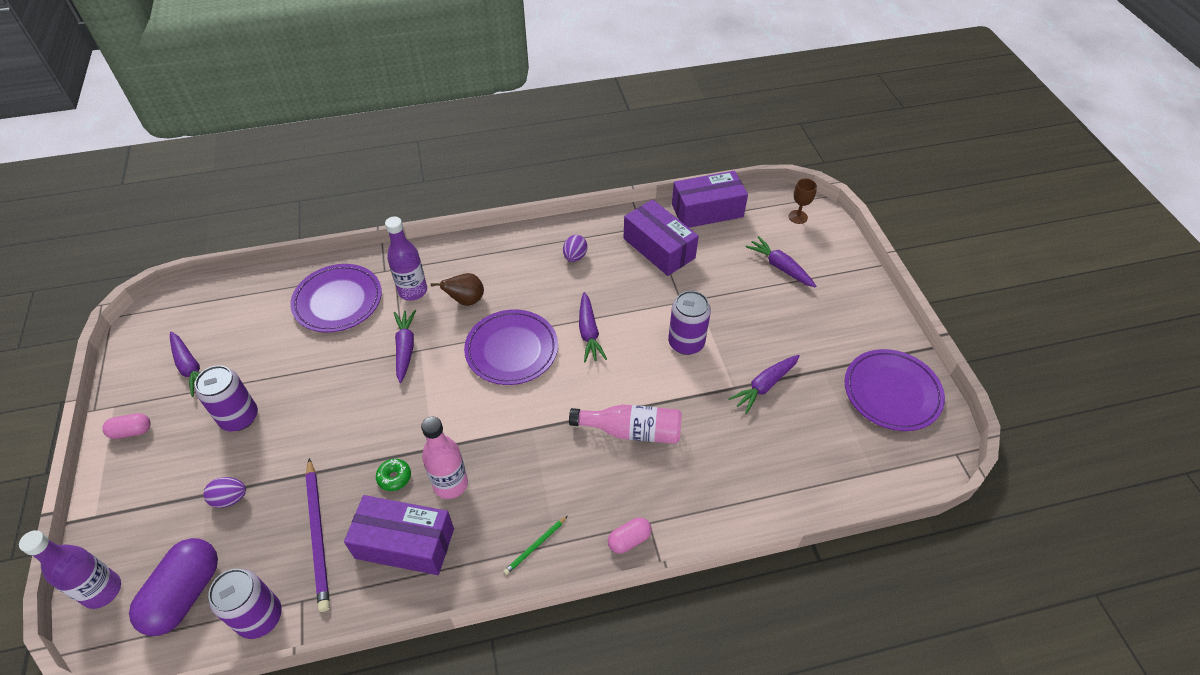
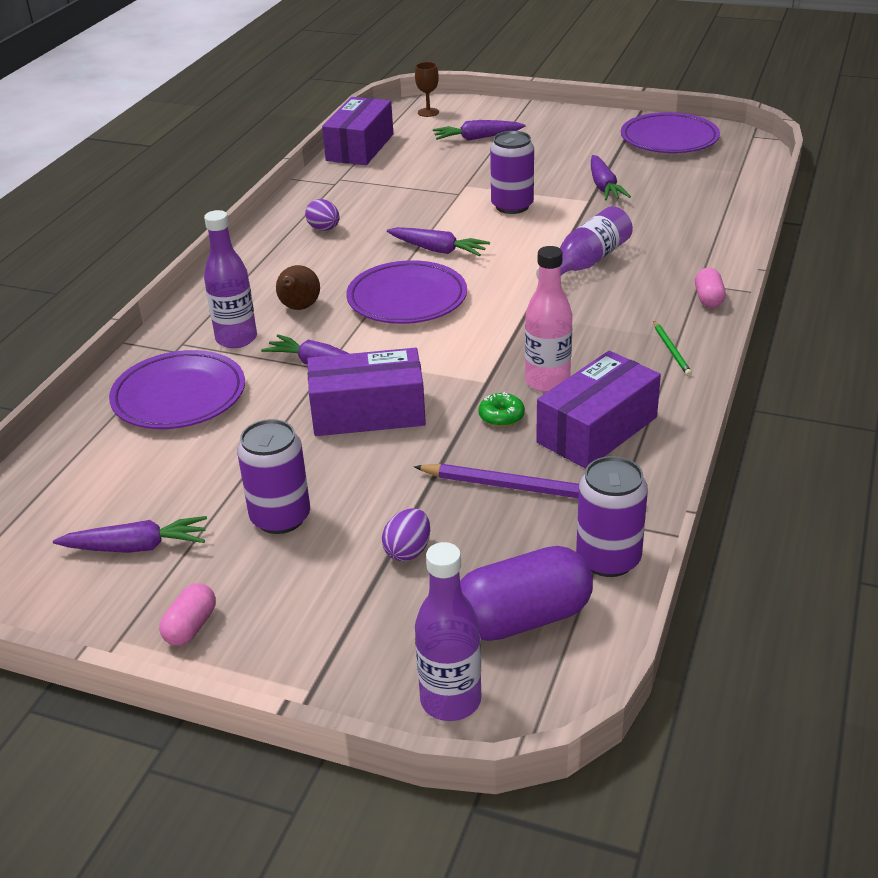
camera: 55 degrees left, 15 degrees down
purple capsule [129,538,218,636] -> purple capsule turned 75 degrees counterclockwise [460,546,593,641]
pink bottle [569,405,682,444] -> purple bottle [536,206,633,280]
purple box [624,200,699,276] -> purple box moved to [307,348,426,436]

